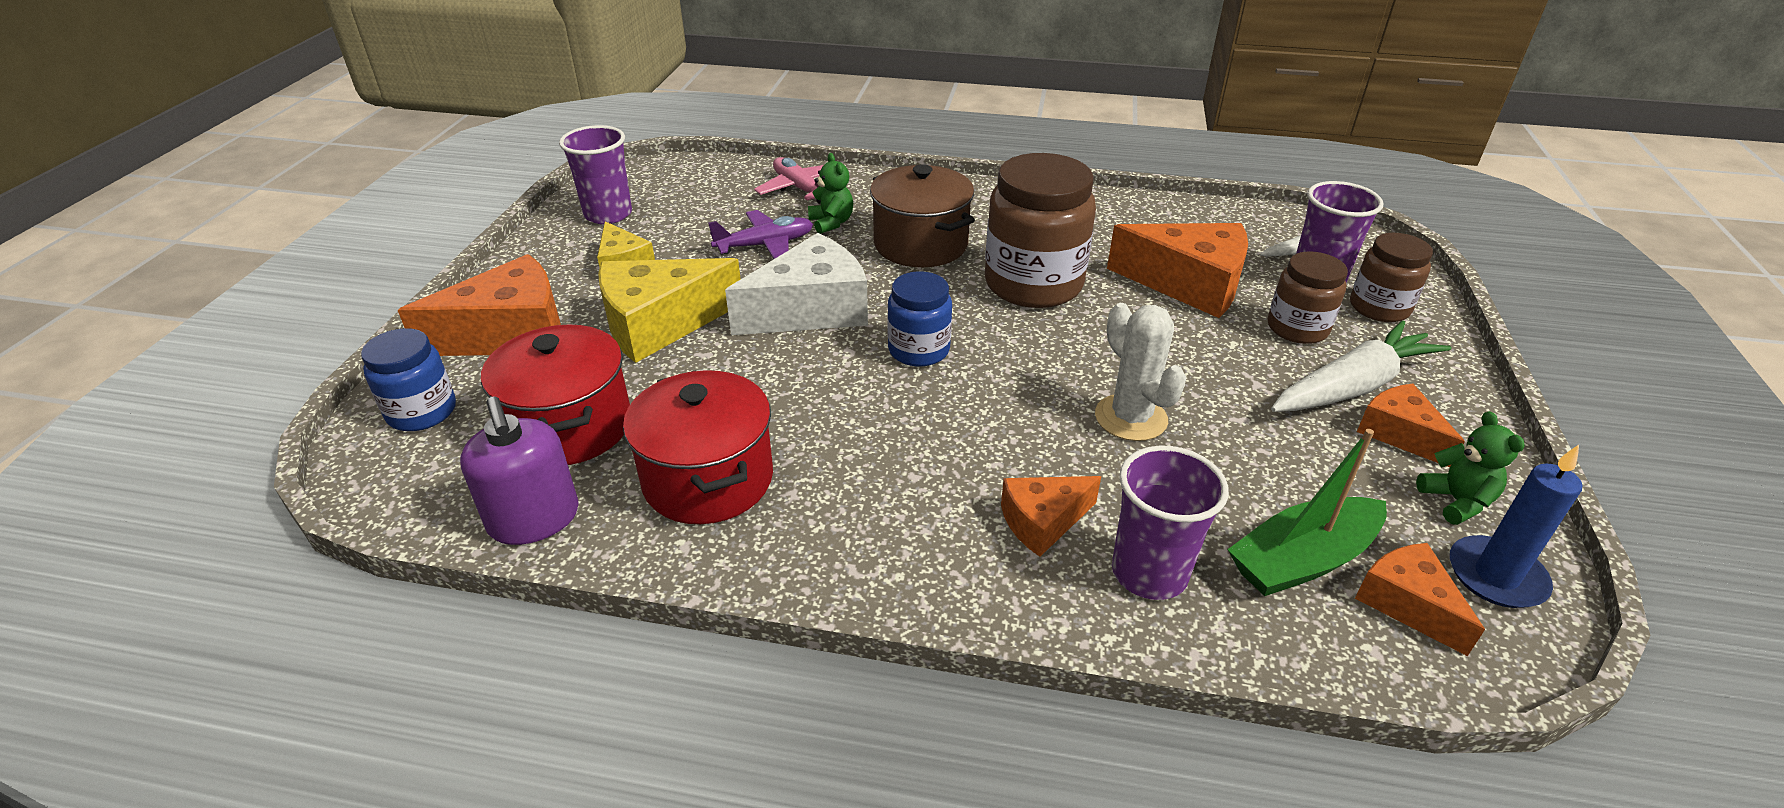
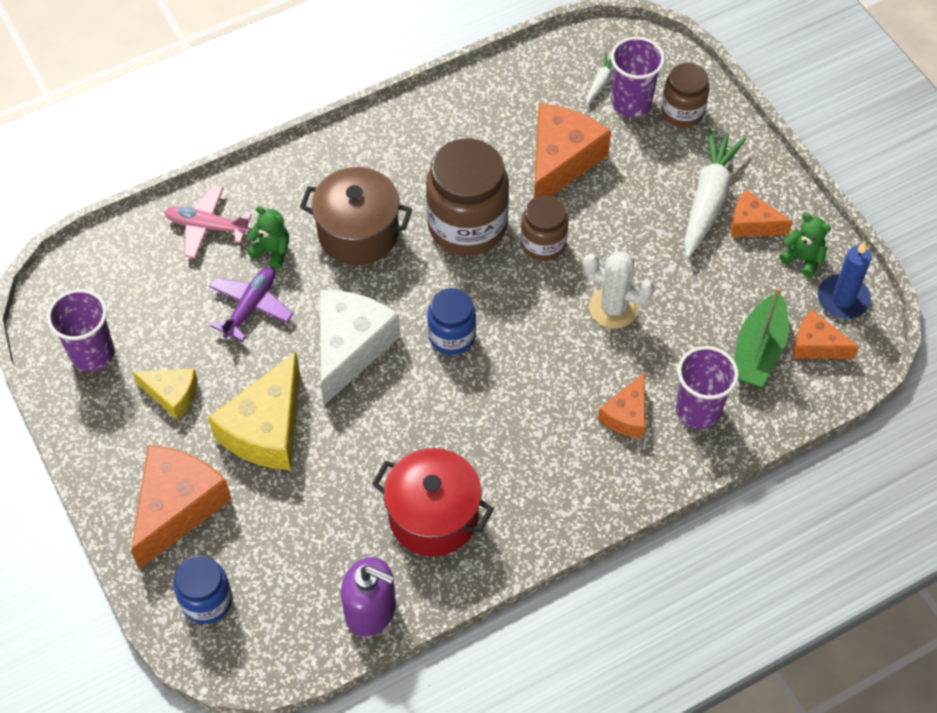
camera: 40 degrees left, 20 degrees up
red pot [481,324,630,465] -> none
orange cheese [1107,223,1248,318] -> orange cheese turned 45 degrees counterclockwise [534,104,611,198]
brown jar [1268,251,1348,344] -> brown jar moved to [521,195,568,261]

